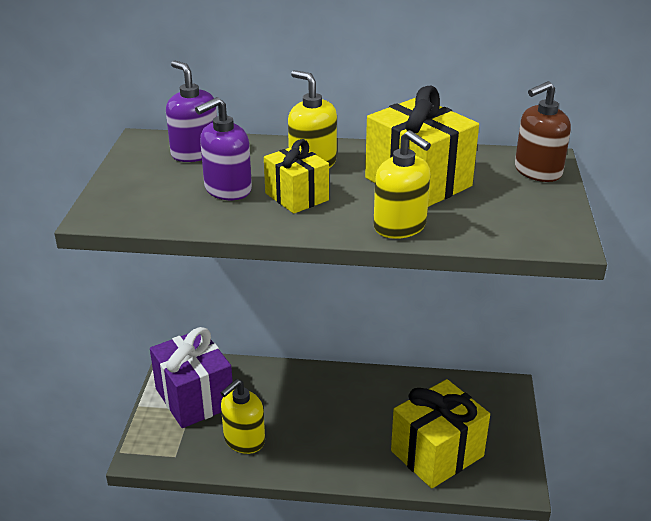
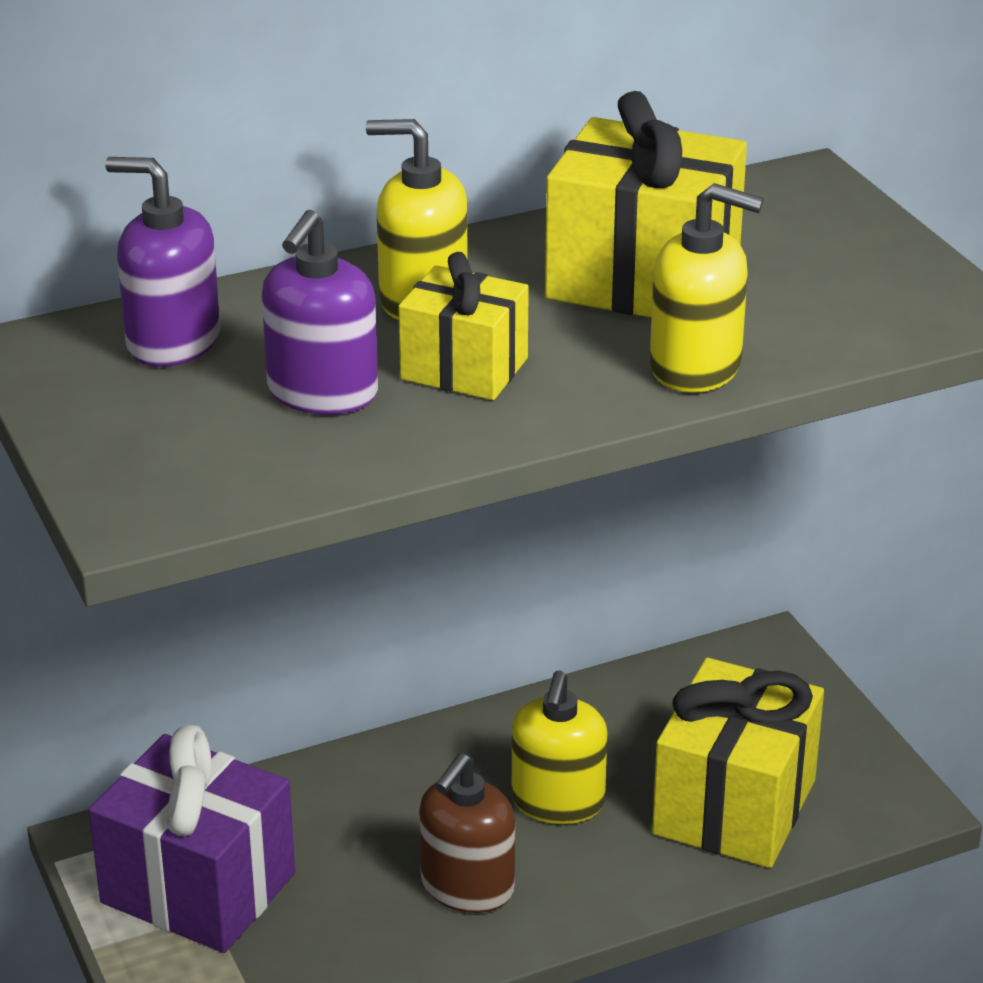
camera: 30 degrees left, 0 degrees up
yellow soap dispenser [221,379,265,454] -> yellow soap dispenser moved to [512,671,607,824]
brown soap dispenser [515,81,571,182] -> brown soap dispenser moved to [419,753,515,913]

